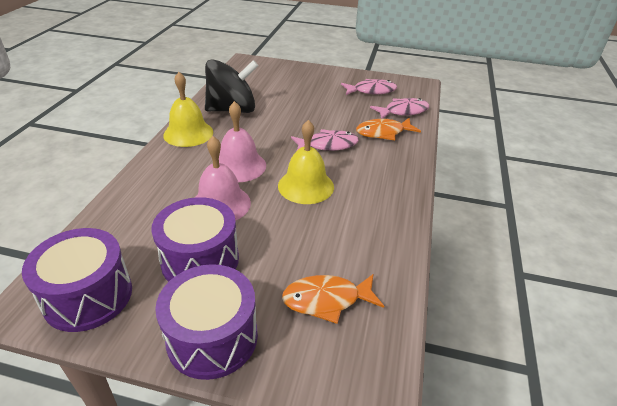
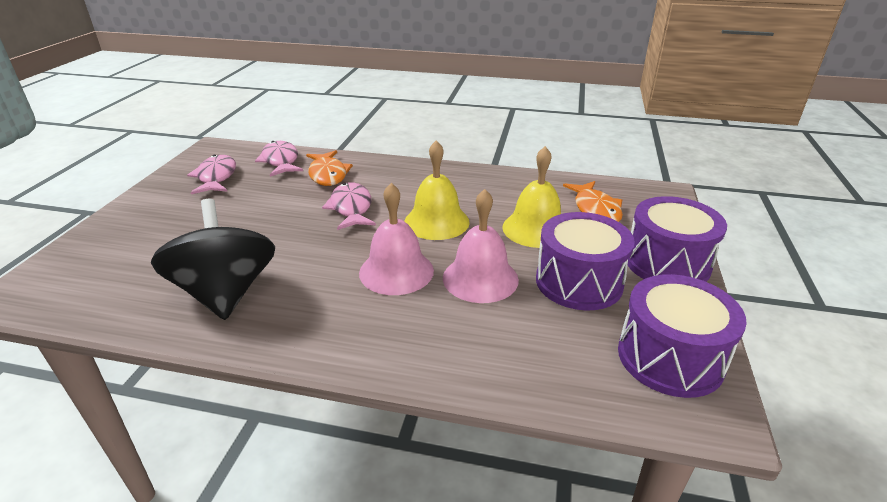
camera: 90 degrees left, 5 degrees down
yellow bell [163,72,213,147] -> yellow bell moved to [502,146,561,248]

